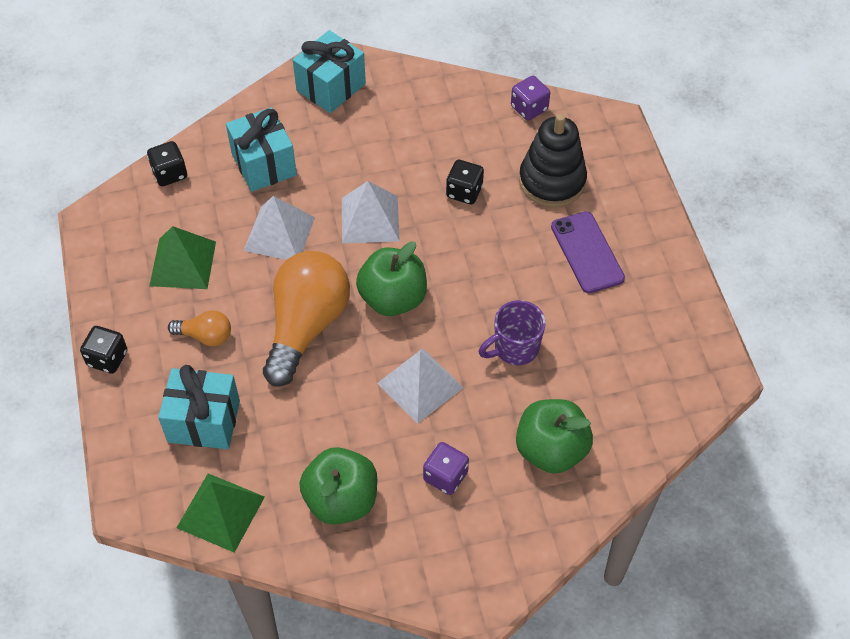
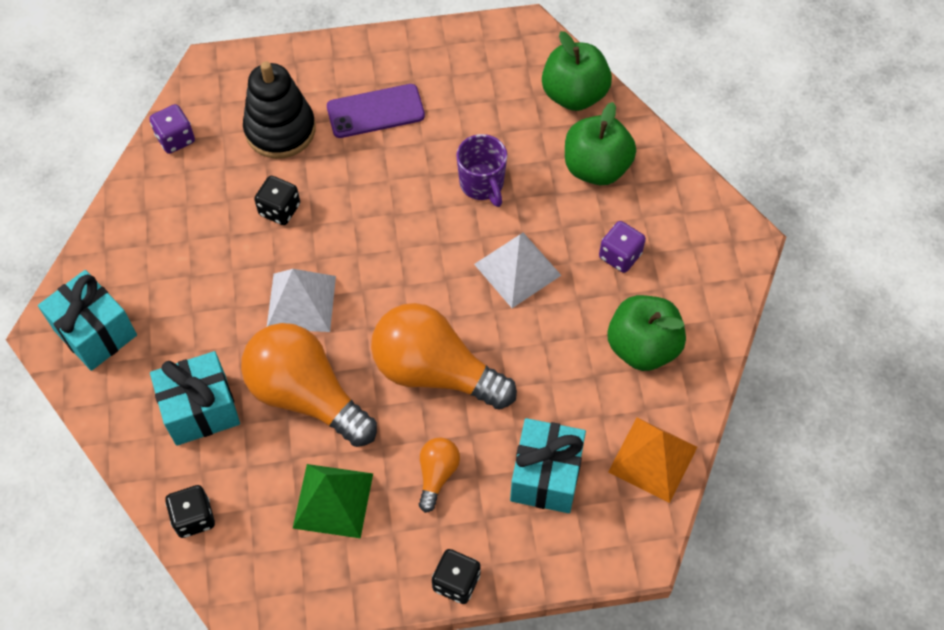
camera: 85 degrees left, 5 degrees up
green pyramid [177,473,265,553] -> orange pyramid [608,418,697,503]
white pyramid [244,196,315,260] -> orange light bulb [241,323,377,447]
green apple [356,242,427,316] -> green apple moved to [542,31,612,111]

